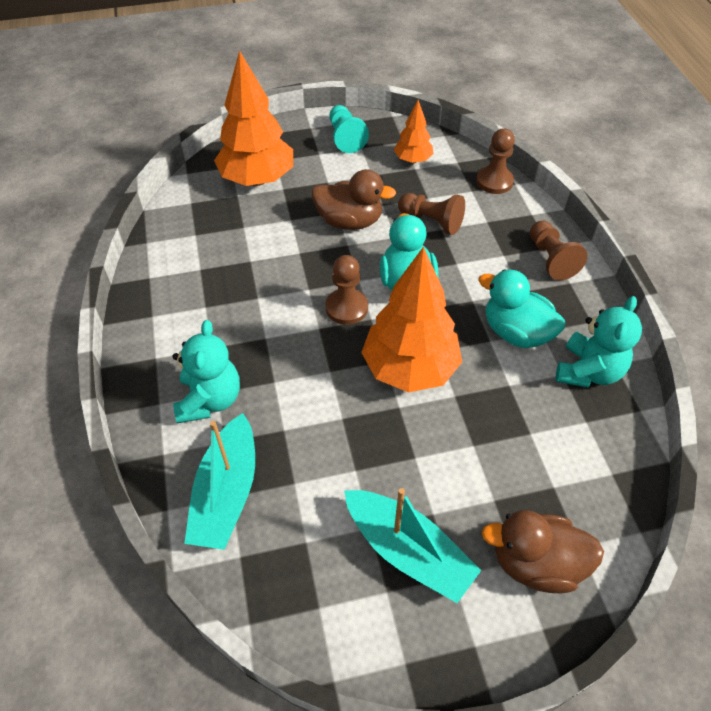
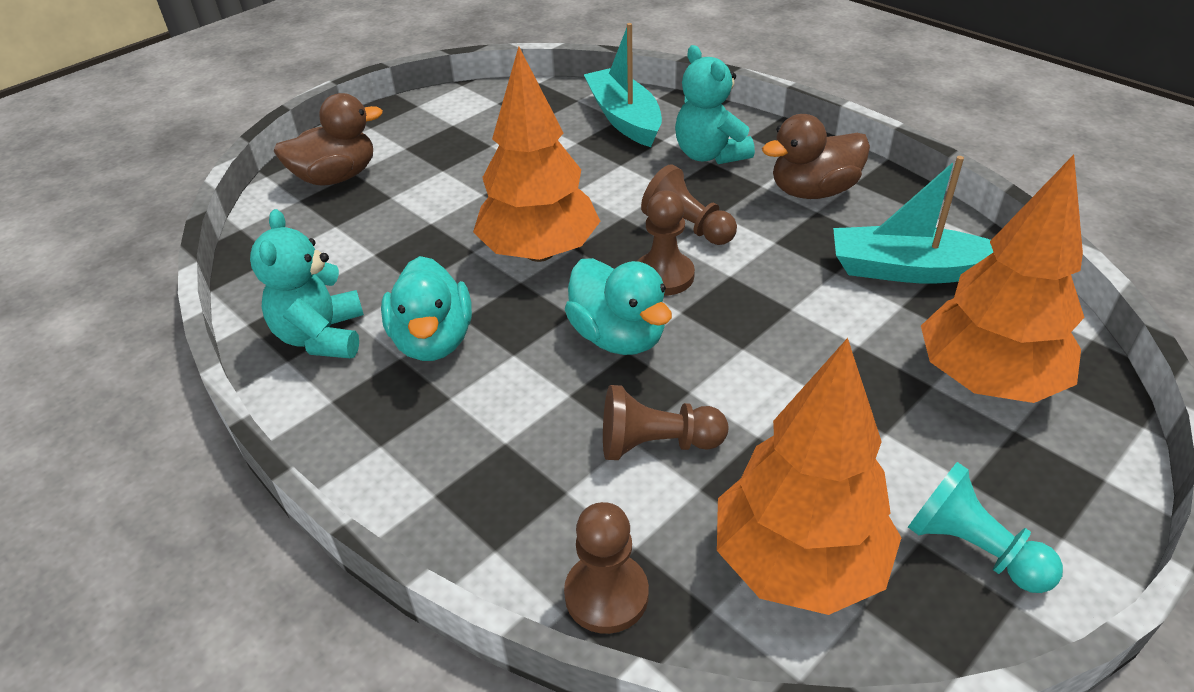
camera: 150 degrees right, 10 degrees down
brown duck [312,169,396,230] -> brown duck moved to [762,114,870,199]
turquoise boat [344,488,481,603] -> turquoise boat moved to [833,156,993,284]
orange tree [394,100,433,163] -> orange tree [717,338,901,615], size x1.94
turquoise duck [478,269,566,348] -> turquoise duck turned 75 degrees clockwise [381,256,472,361]
brown pawn [530,221,588,280] -> brown pawn moved to [641,164,737,245]

